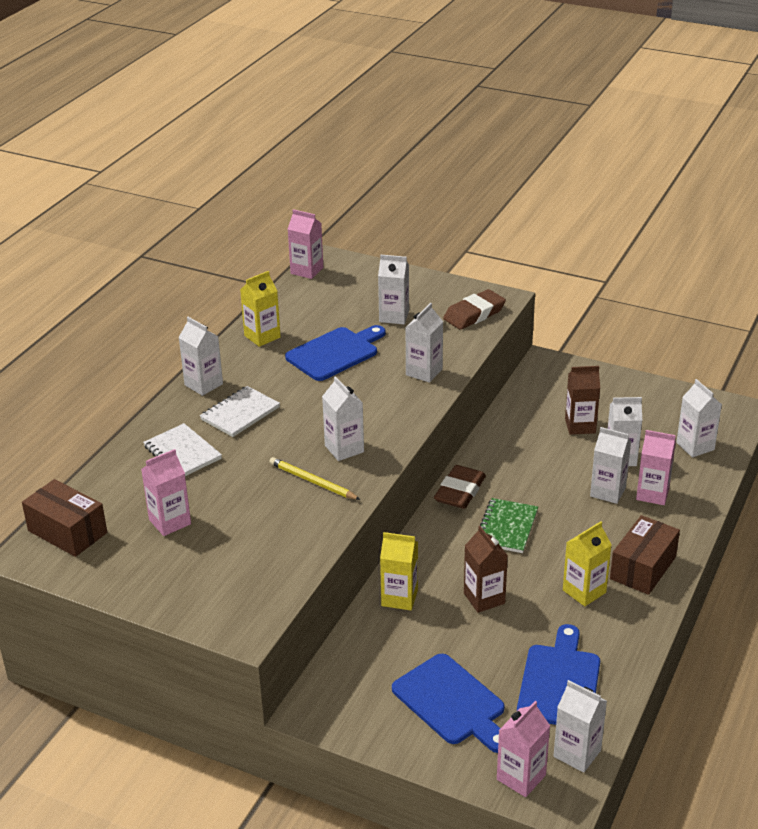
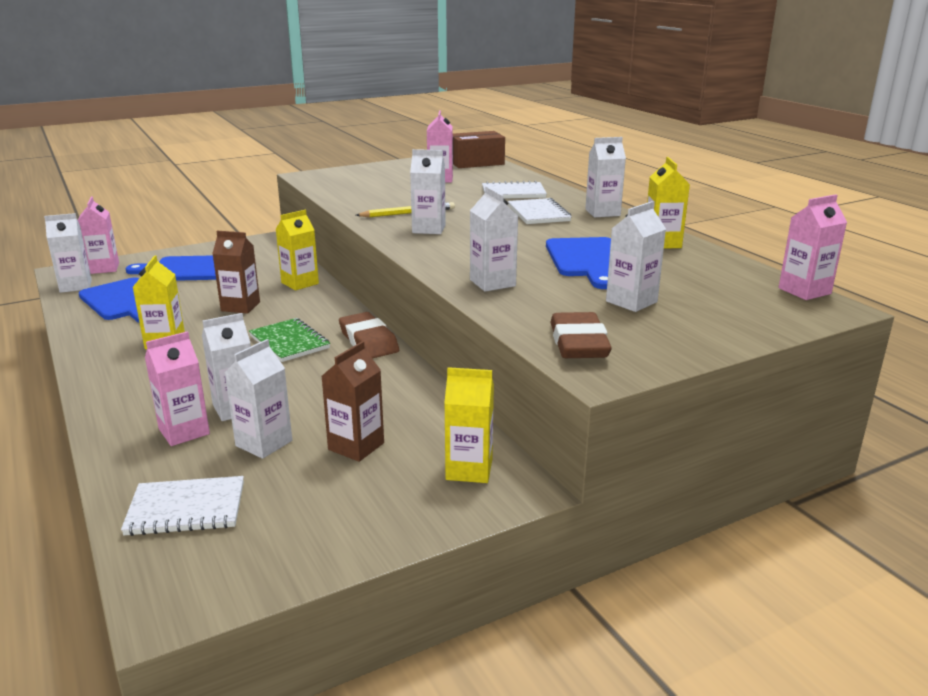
camera: 125 degrees right, 10 degrees down
brown box [610,515,680,595] -> none
white carton [676,379,722,457] -> white notebook [121,476,244,536]
none -> yellow carton [444,367,494,483]

